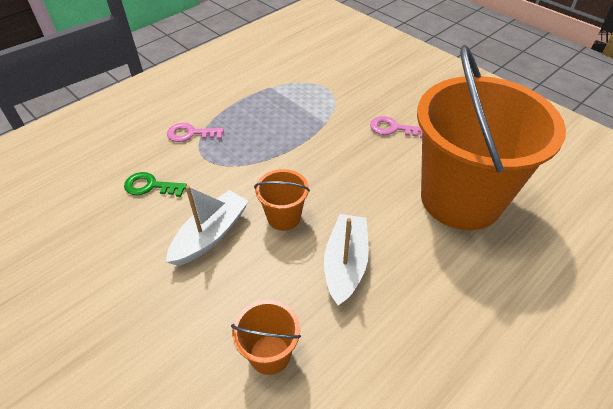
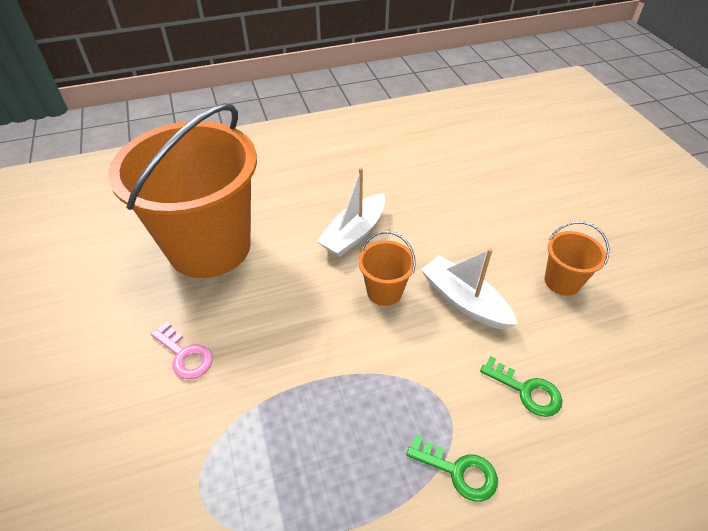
camera: 155 degrees left, 0 degrees up
white boat [166,186,249,266] -> white boat turned 75 degrees clockwise [421,248,518,330]
pink key [167,123,224,142] -> green key [406,435,498,502]
orange bucket [231,300,301,375] -> orange bucket moved to [545,221,610,296]

